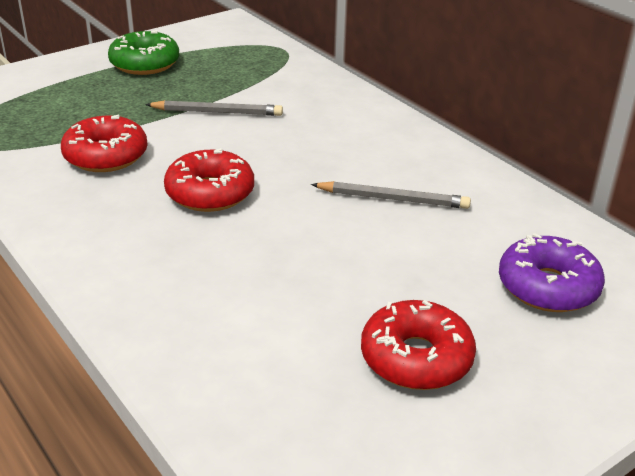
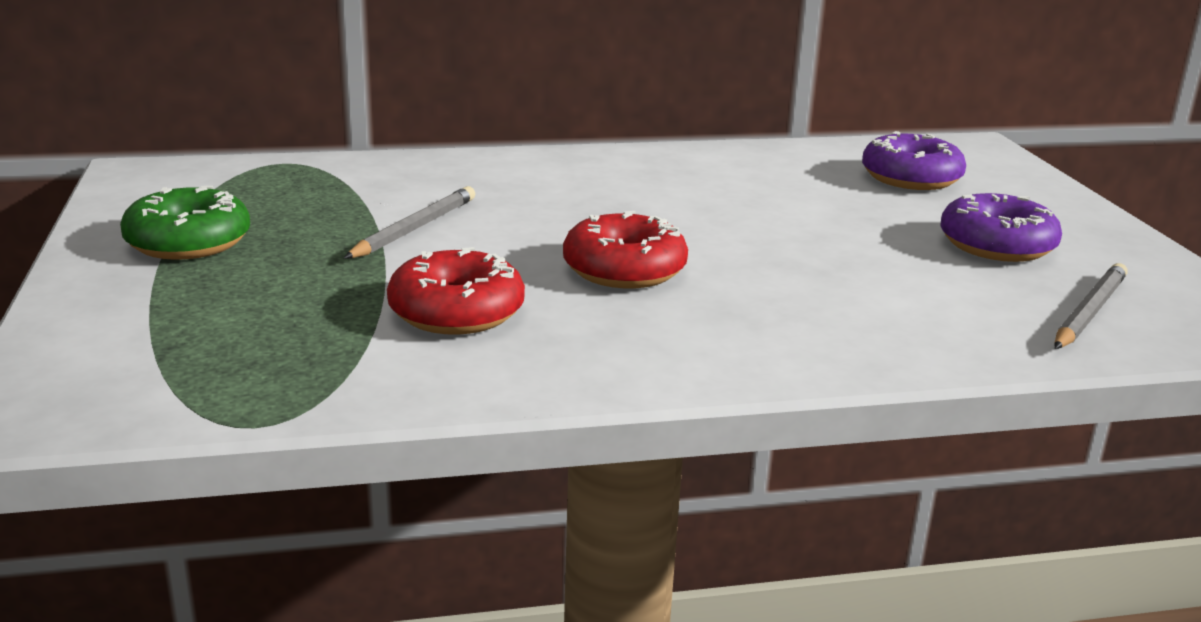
camera: 65 degrees left, 10 degrees down
grey pencil [311,181,471,209] -> grey pencil moved to [1054,263,1128,349]
red donut [361,300,476,390] -> purple donut [940,193,1062,262]

